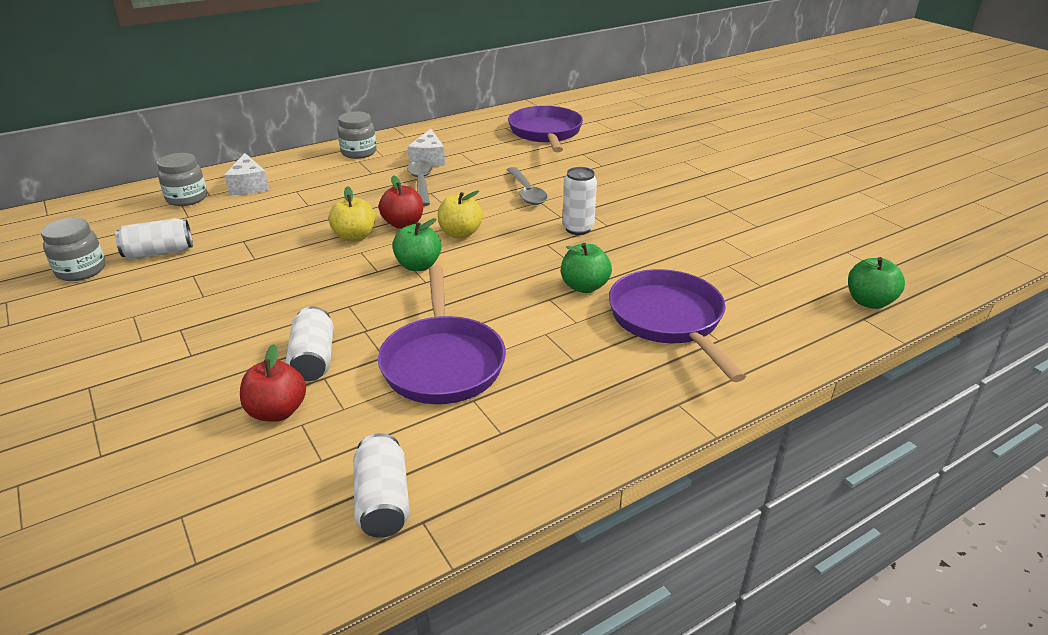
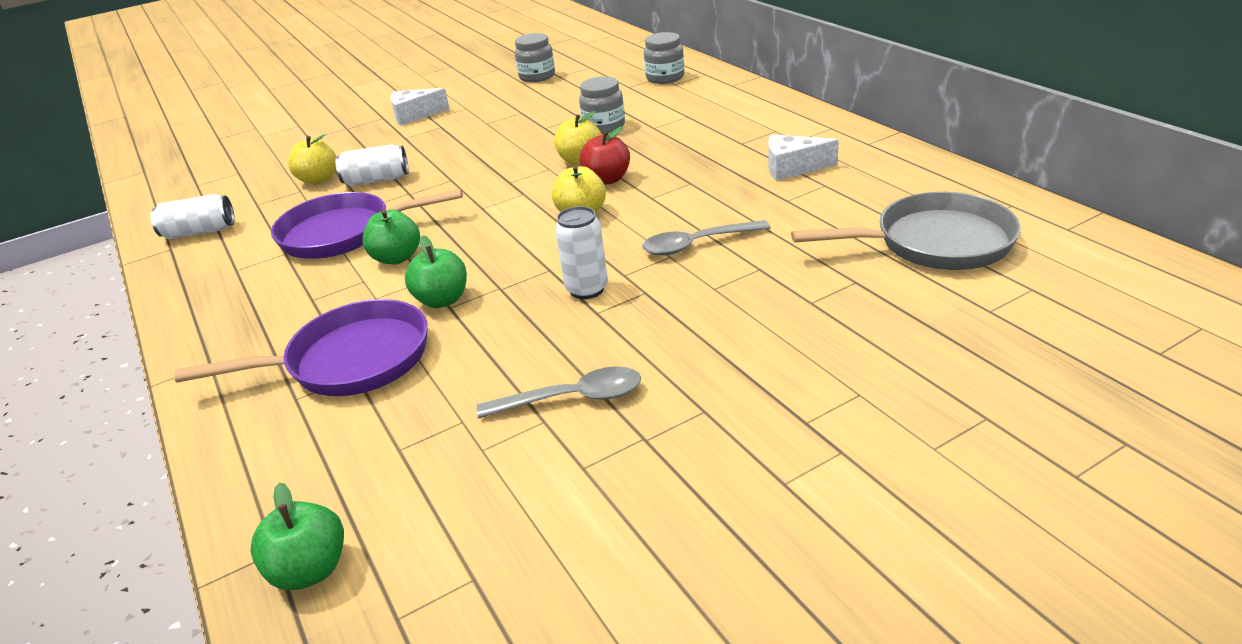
camera: 95 degrees right, 0 degrees up
white can [115,218,193,260] -> none
white cheese [224,153,269,195] -> white cheese moved to [391,88,450,126]
red apple [240,344,306,422] -> yellow apple [288,134,336,184]
grey jar [338,111,377,159] -> grey jar moved to [579,76,625,134]
green apple [392,218,442,271] -> green apple moved to [362,209,420,264]
grey spoon [407,161,433,206] -> grey spoon moved to [477,366,641,419]
purple pan [508,106,583,152] -> grey pan [791,192,1021,270]

